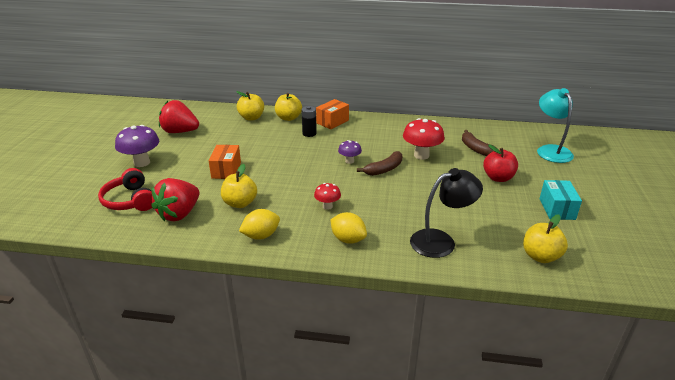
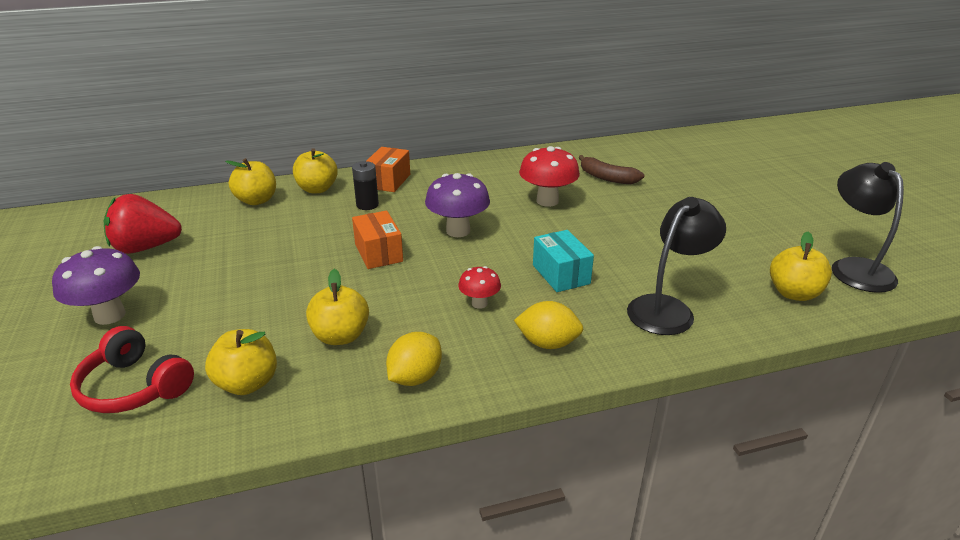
camera: 25 degrees left, 0 degrees up
red strawberry [151,178,199,221] -> yellow apple [205,329,277,395]
orange box [209,145,241,179] -> orange box moved to [352,211,403,269]
purple mushroom [338,140,362,164] -> purple mushroom [425,173,490,237], size x1.77
brown banana [357,151,402,176] -> none
red apple [483,144,518,182] -> none
turquoise lamp [537,88,574,163] -> none
turquoise box [540,180,582,220] -> turquoise box moved to [533,230,594,292]
none -> black lamp [832,162,904,293]

